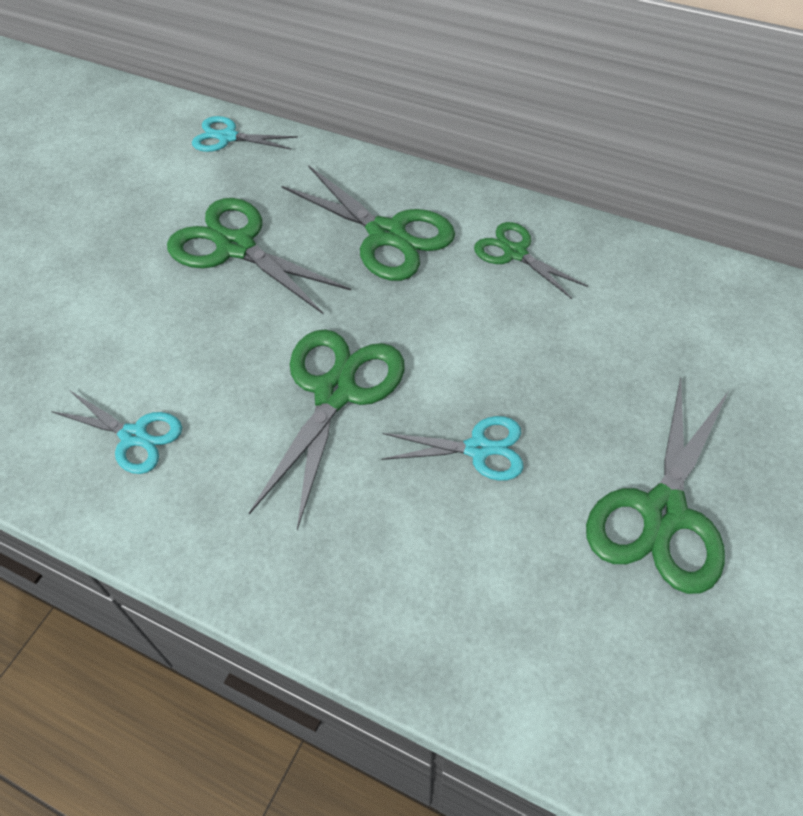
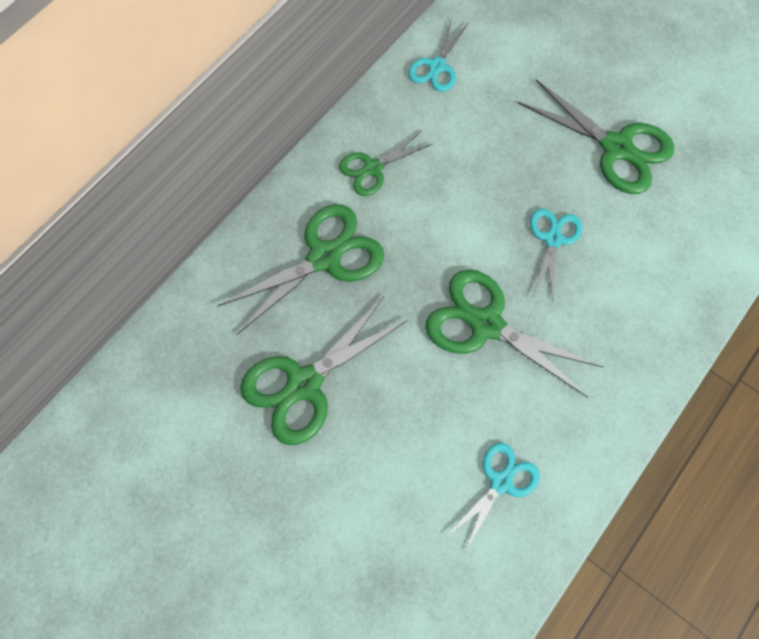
camera: 80 degrees left, 15 degrees up
turquoise scissors [192,116,298,152] -> turquoise scissors moved to [408,20,469,92]

